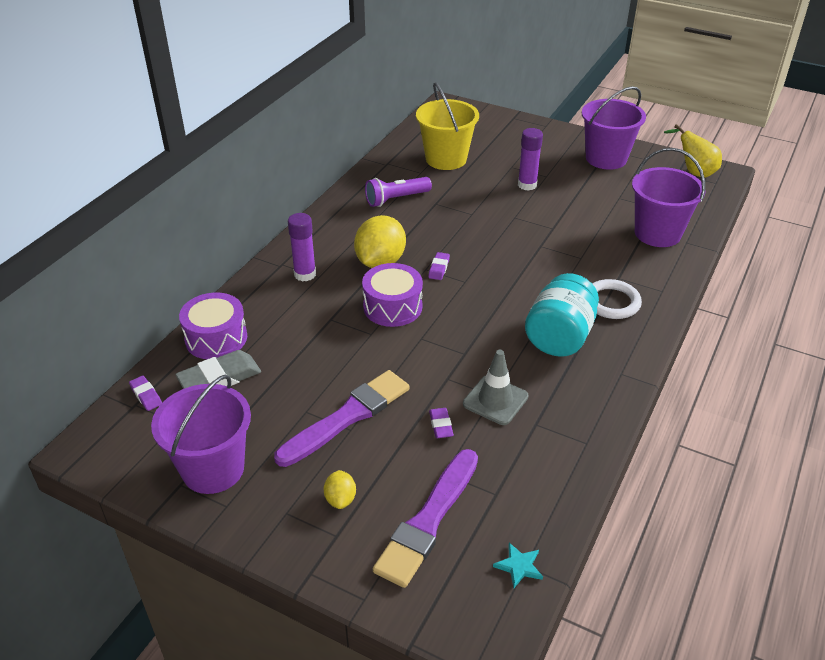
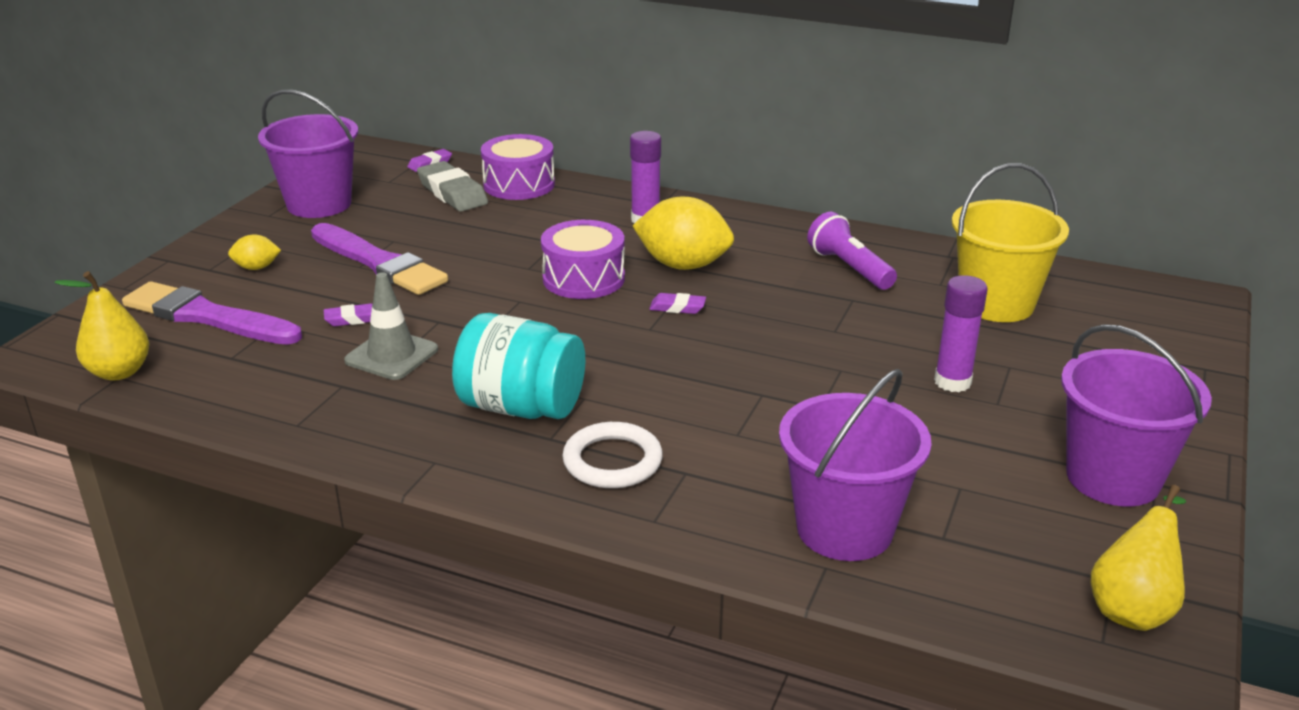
camera: 85 degrees right, 10 degrees down
turquoise star [493,543,543,588] -> yellow pear [55,271,149,381]

